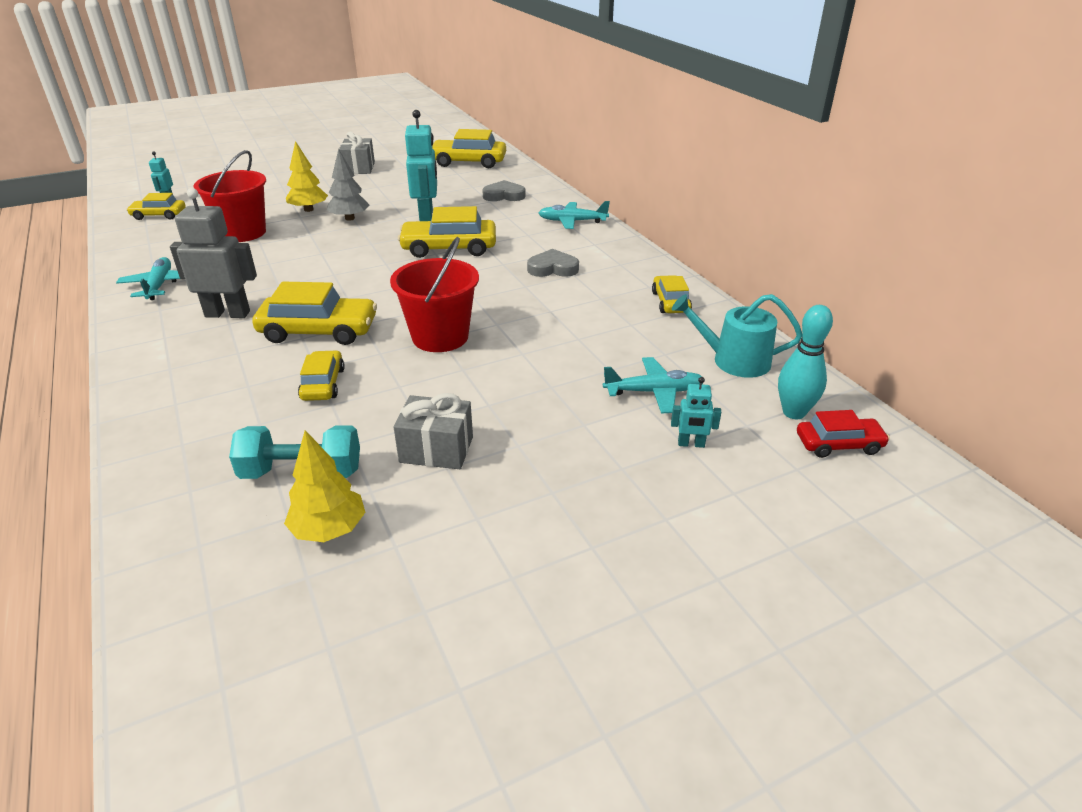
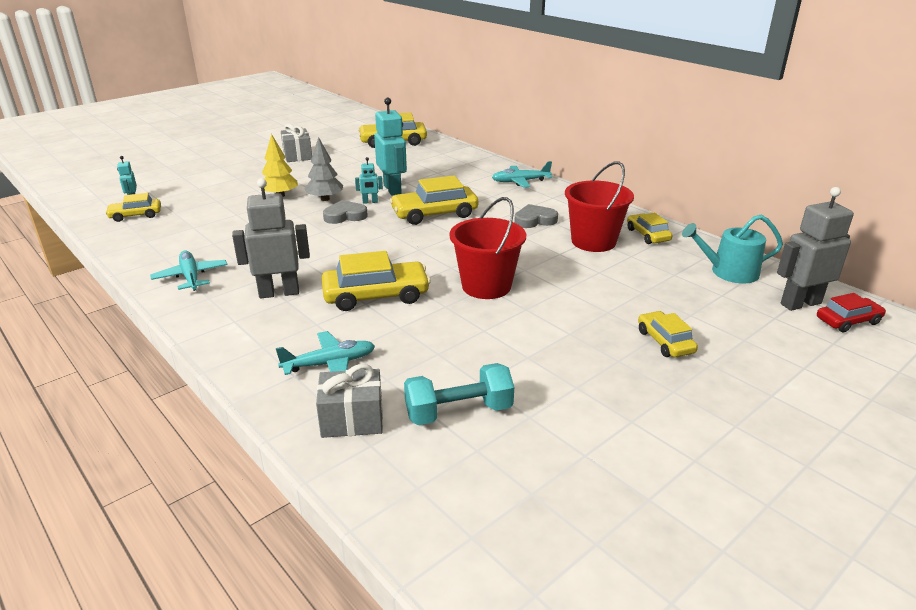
camera: 15 degrees left, 5 degrees down
red bucket [194,150,266,242] -> red bucket moved to [565,161,634,252]
yellow tree [284,430,365,542] -> none
yellow car [298,350,345,401] -> yellow car moved to [638,311,698,357]
grey gift [394,393,473,469] -> grey gift moved to [316,364,383,438]
grey heart [482,180,526,201] -> grey heart moved to [323,200,368,224]
turquoise plane [603,357,703,414] -> turquoise plane moved to [276,331,375,375]
turquoise robot [671,377,721,448] -> turquoise robot moved to [355,157,383,204]
turquoise bowling pin [778,305,833,419] -> grey robot [777,187,854,311]

